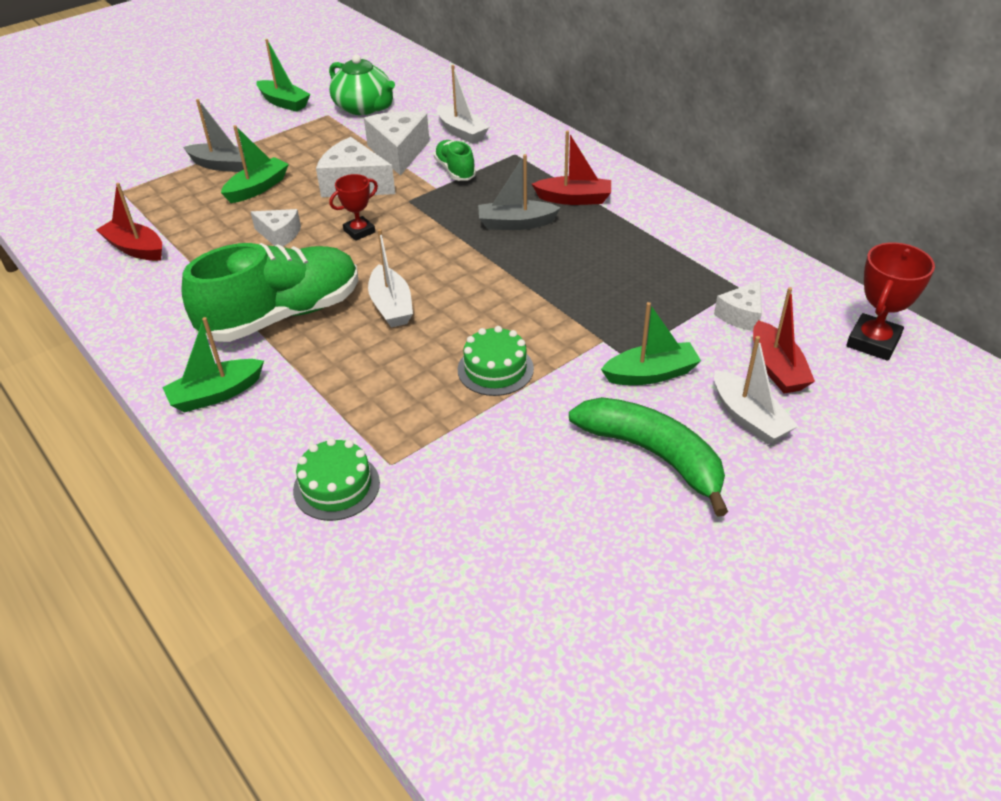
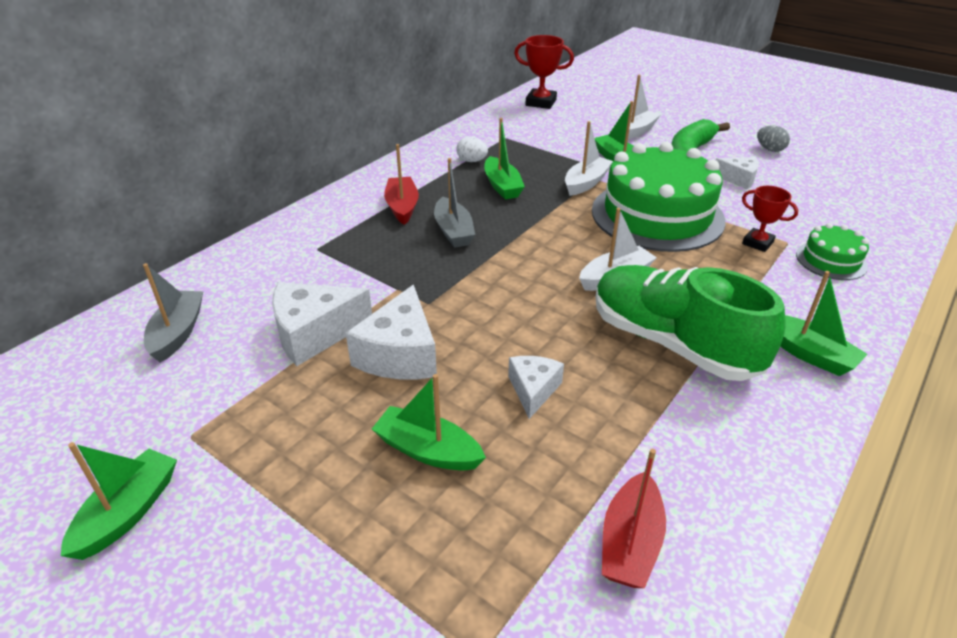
camera: 105 degrees left, 5 degrees down
grey boat [183,99,247,172] -> grey boat moved to [143,263,203,363]
green teapot [329,54,395,115] -> none
red trophy [329,174,378,241] -> red trophy moved to [742,186,798,252]
green shoe [434,140,476,181] -> none
white boat [437,65,489,144] -> white boat moved to [565,121,613,196]
green cake [458,326,534,396] -> green cake [592,142,726,252], size x2.16
white cheese [714,281,762,331] -> white cheese moved to [716,157,759,190]
red boat [753,287,815,394] -> none
none -> white egg [456,136,488,162]
none -> green boat [484,118,525,199]
none -> grey egg [757,125,790,152]

